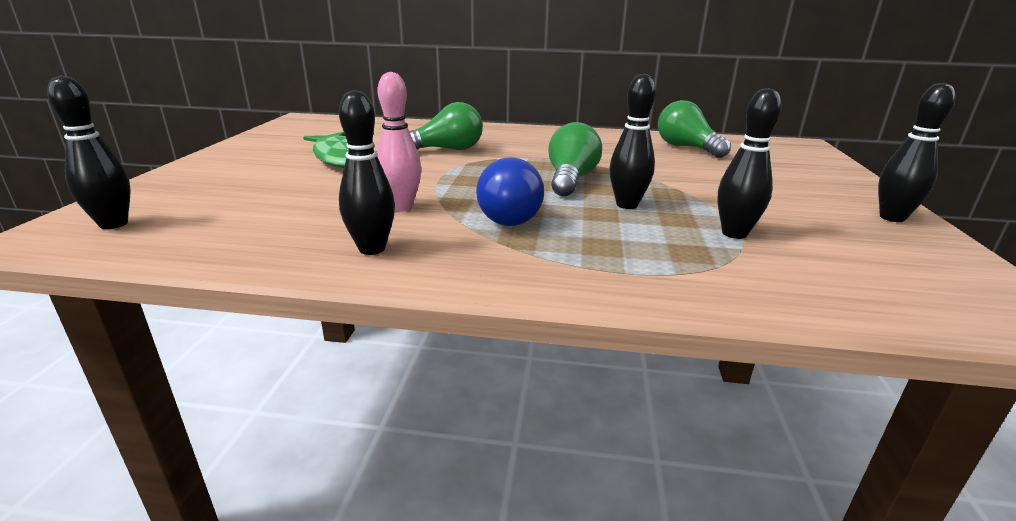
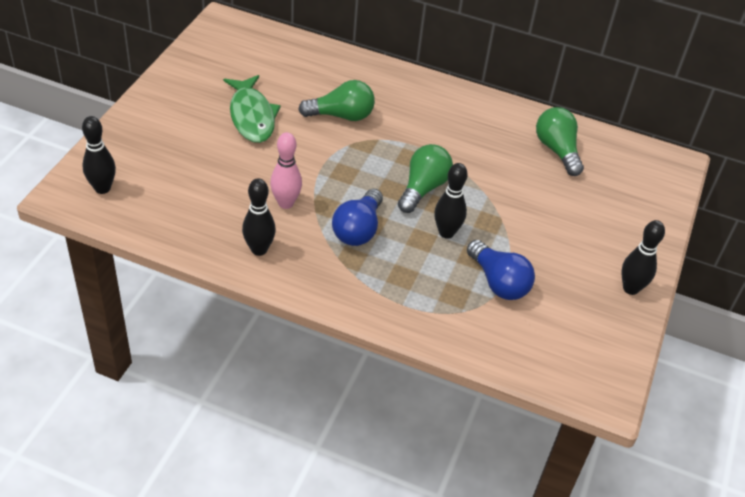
camera: 10 degrees right, 20 degrees up
black bowling pin [717,88,782,239] -> blue light bulb [467,240,535,300]

